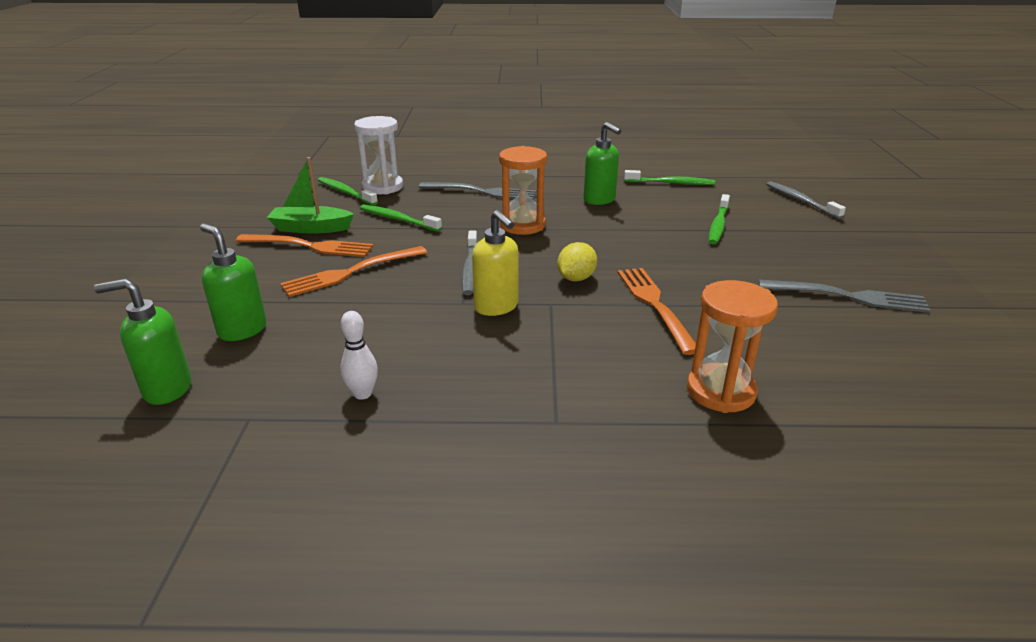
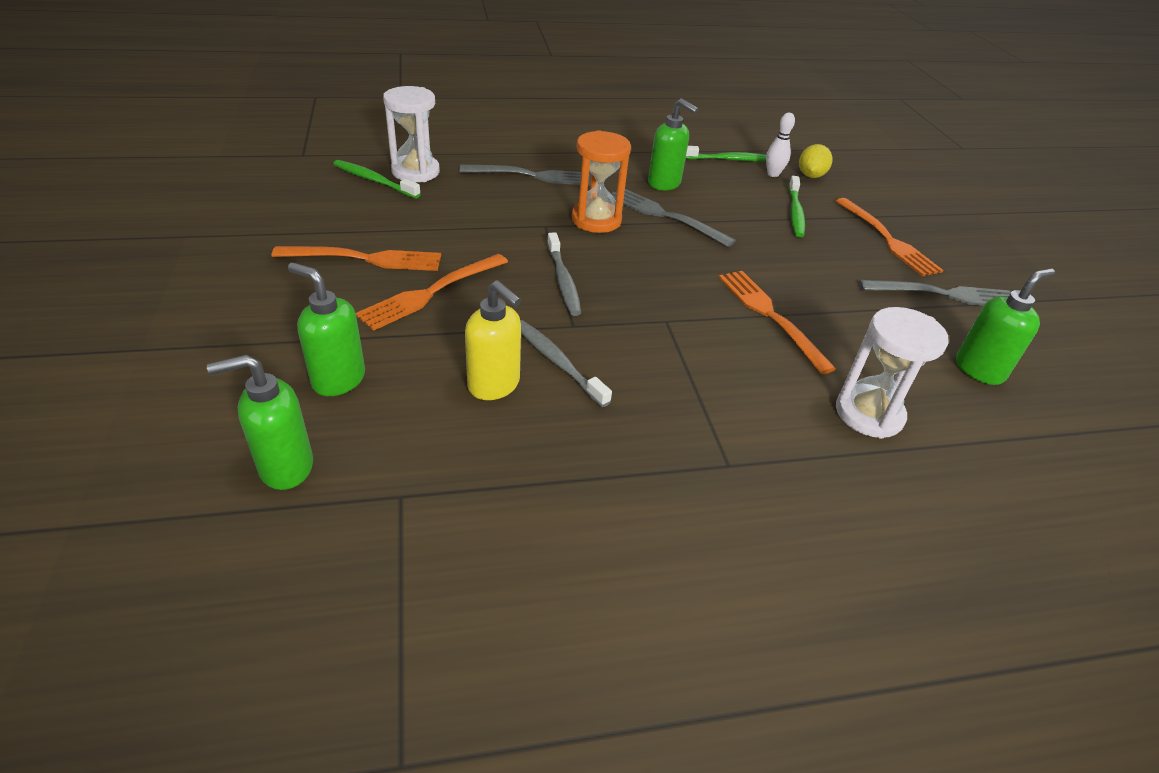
camera: 15 degrees left, 10 degrees up
green boat [266,157,354,234] -> none
white bowling pin [340,311,378,400] -> white bowling pin moved to [766,113,795,177]
green toothbrush [360,205,442,232] -> none
yellow soap dispenser [472,210,518,316] -> yellow soap dispenser moved to [465,280,521,400]
yellow lemon [557,242,597,282] -> yellow lemon moved to [799,144,832,178]
orange hourglass [687,280,778,413] -> white hourglass [836,307,949,439]
grey toothbrush [766,181,846,219] -> grey toothbrush moved to [520,320,612,407]
none -> grey fork [611,189,736,247]
none -> orange fork [835,198,944,277]
none -> green soap dispenser [956,268,1055,385]

